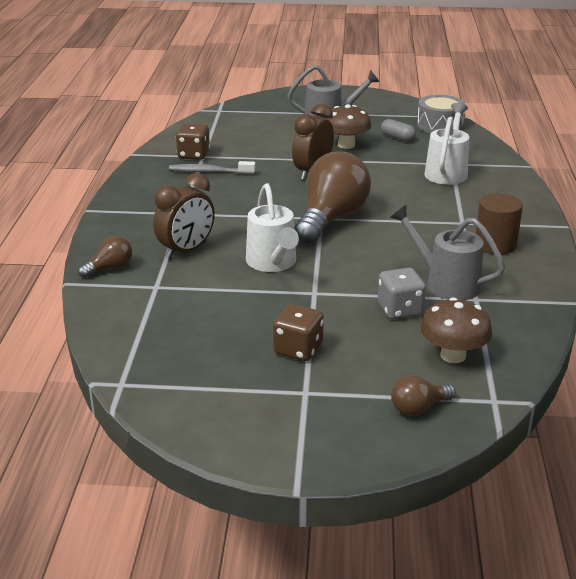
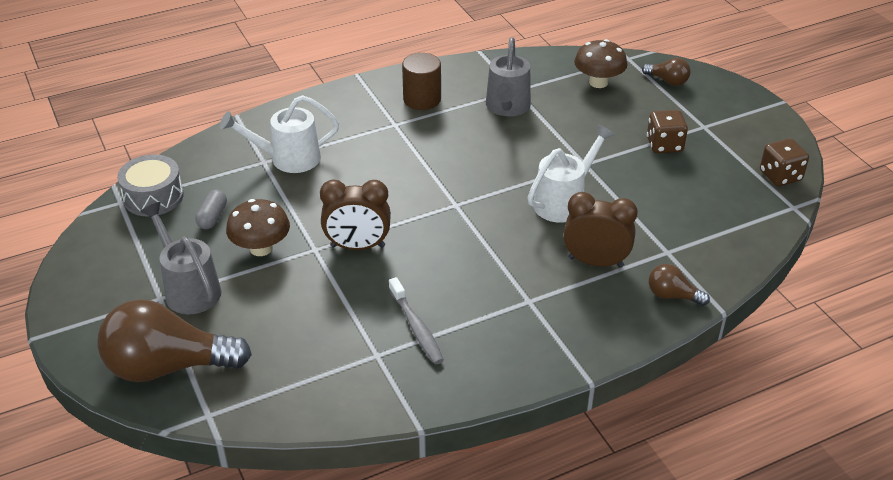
camera: 120 degrees left, 10 degrees up
brown dice [176,123,210,160] -> brown dice moved to [760,138,809,186]
brown light bulb [294,151,371,244] -> brown light bulb moved to [97,299,252,382]
grey dice [378,268,426,319] -> none

